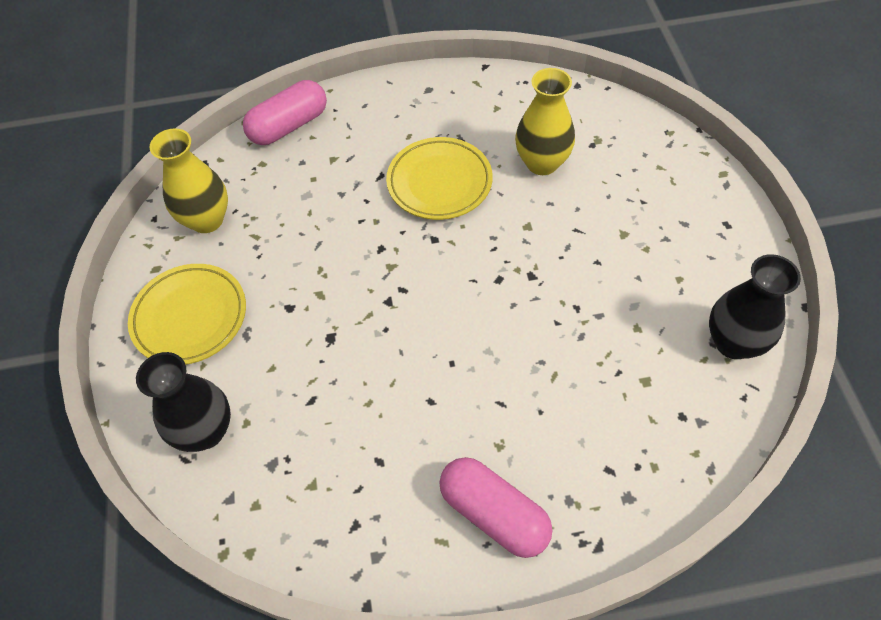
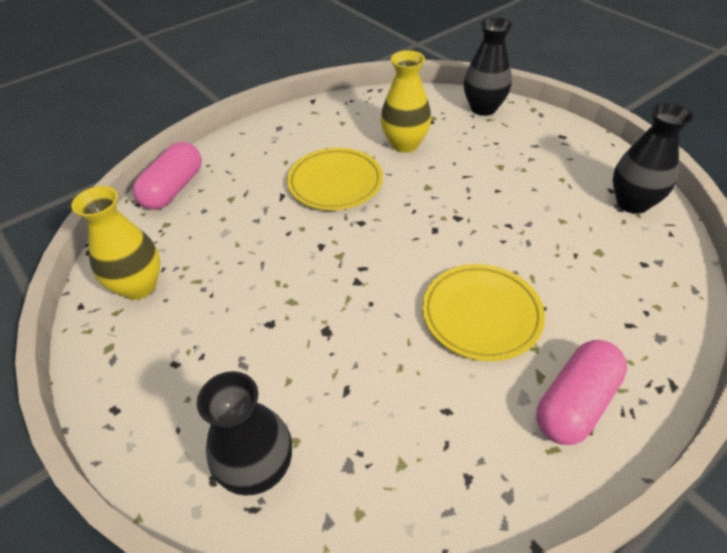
camera: 30 degrees left, 10 degrees down
yellow plate [128,264,246,365] -> yellow plate moved to [422,264,545,361]
pink capsule [439,457,552,558] -> pink capsule turned 60 degrees counterclockwise [536,340,627,445]
none -> black vase [464,17,513,116]

